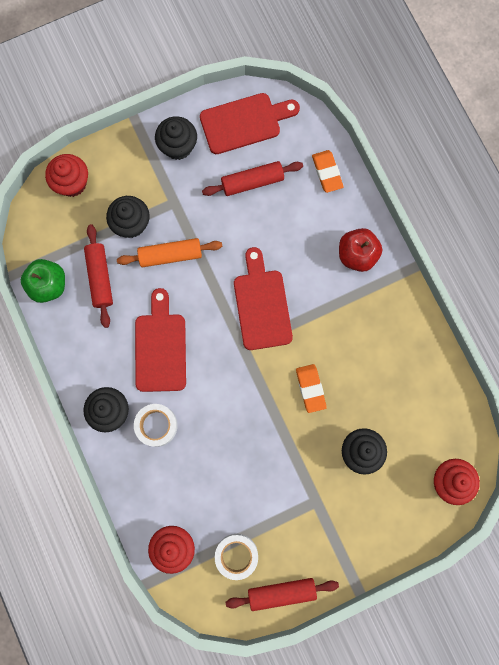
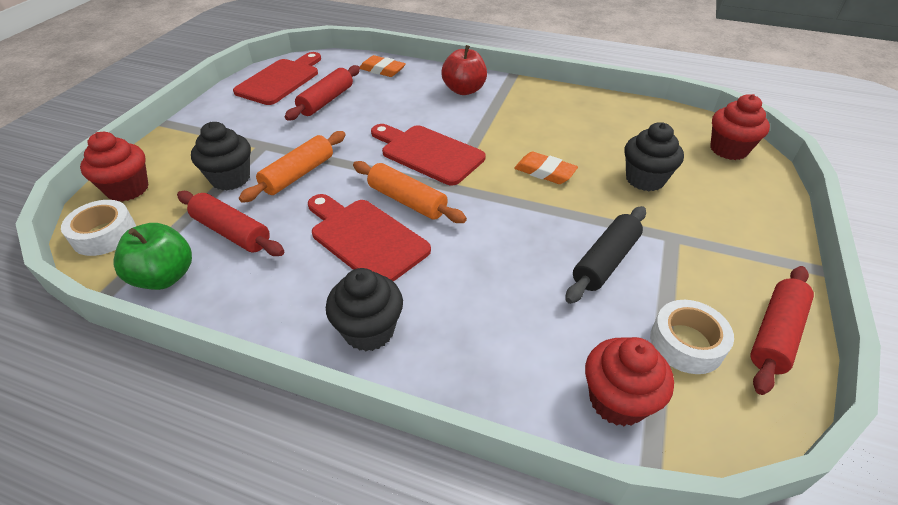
camera: 45 degrees left, 35 degrees down
white tape [134,404,178,447] -> white tape moved to [61,200,136,256]
black cupcake [155,116,197,160] -> none
none -> orange rolling pin [353,161,467,223]
none -> black rolling pin [565,206,646,304]

